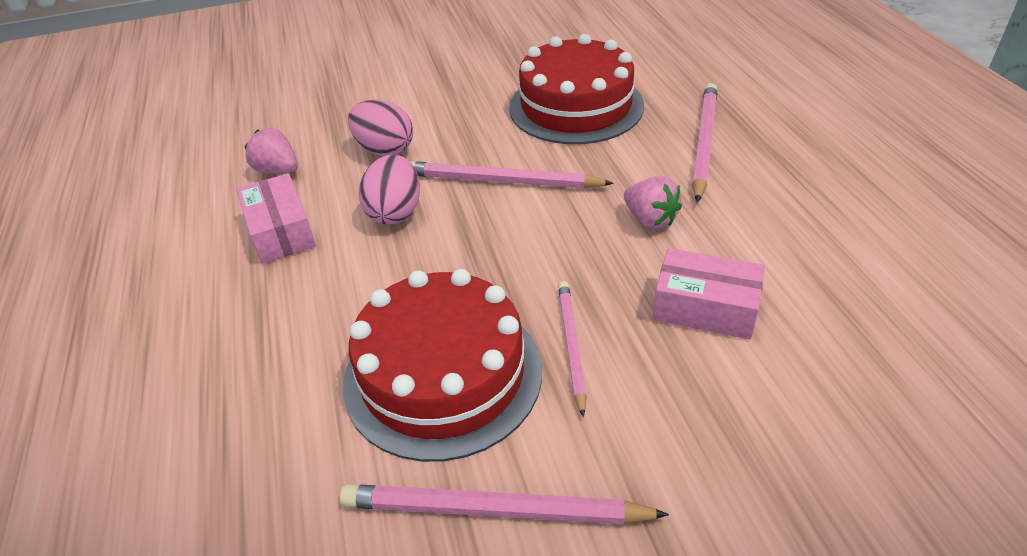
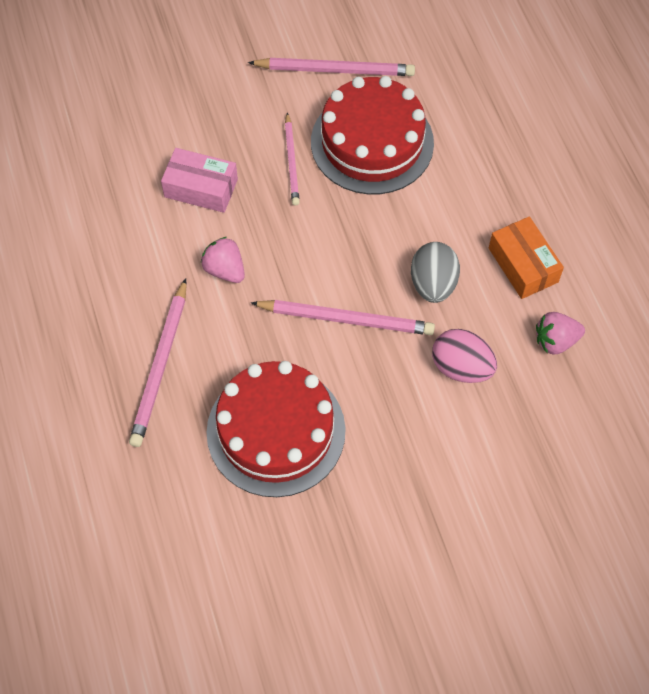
camera: 175 degrees right, 20 degrees up
pink box [236,173,316,264] -> orange box [489,217,564,299]
pink strawberry [245,128,298,174] -> pink strawberry turned 135 degrees clockwise [536,312,585,354]
pink egg [359,154,420,224] -> grey egg [411,242,460,303]

